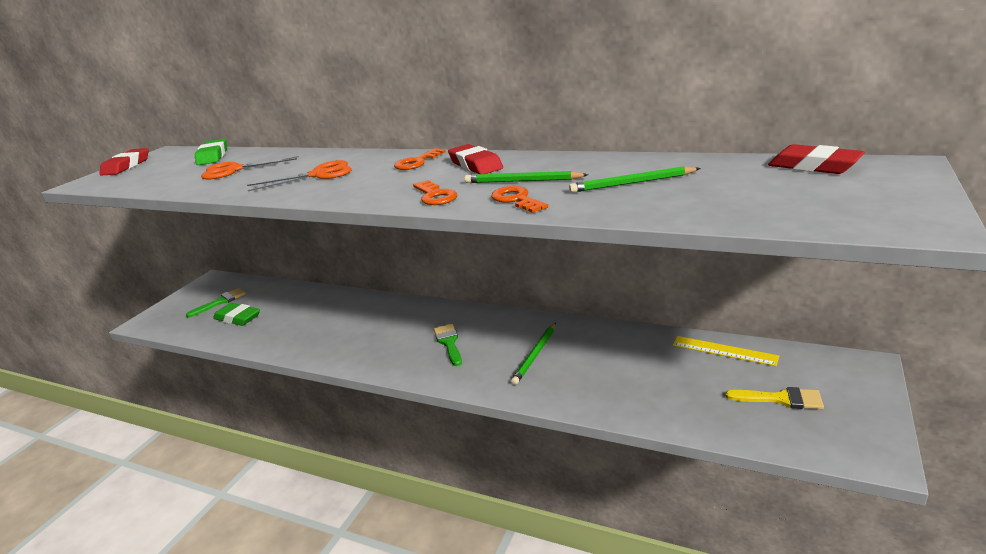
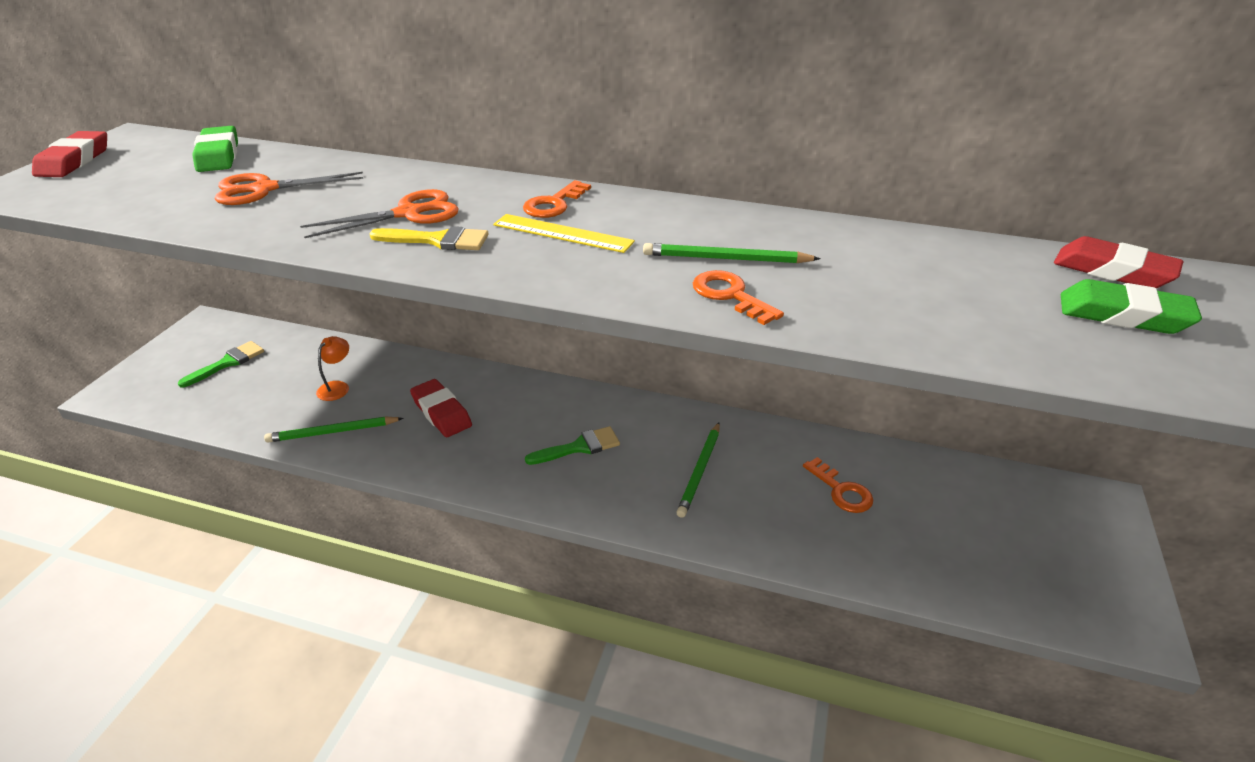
camera: 10 degrees left, 10 degrees up
green eraser [213,303,260,326] -> green eraser moved to [1061,279,1202,334]
orange key [413,180,457,205] -> orange key moved to [803,457,873,513]
green brush [434,324,462,366] -> green brush turned 90 degrees clockwise [525,426,620,465]
red eraser [448,144,503,174] -> red eraser moved to [410,379,472,437]
green pencil [569,166,701,193] -> green pencil moved to [264,417,403,442]
yellow ruler [673,336,779,366] -> yellow ruler moved to [493,214,635,253]
yellow brush [725,387,824,409] -> yellow brush moved to [369,226,488,250]
none -> orange lamp [316,336,349,401]

